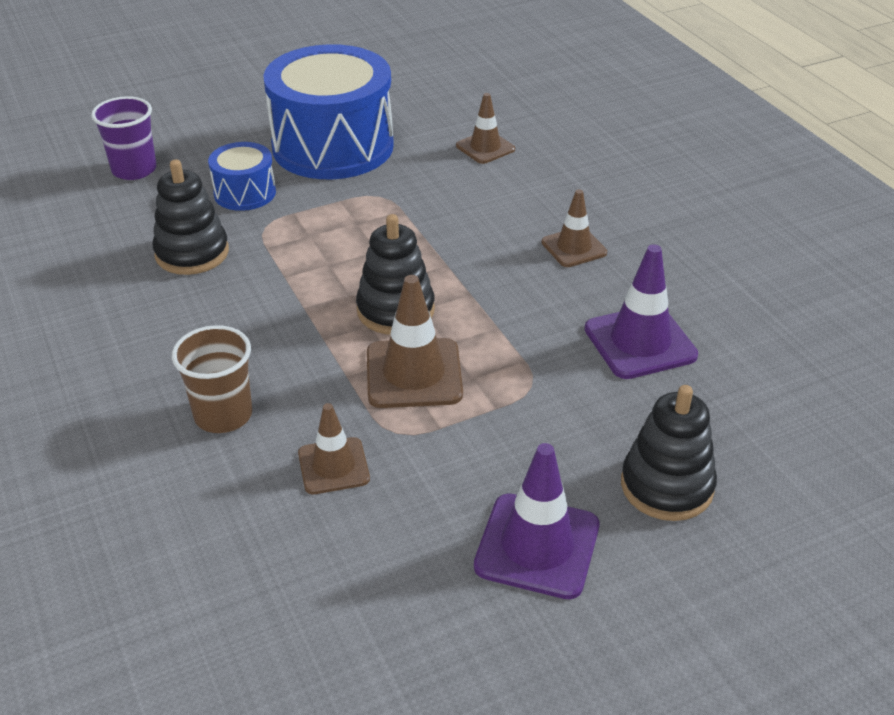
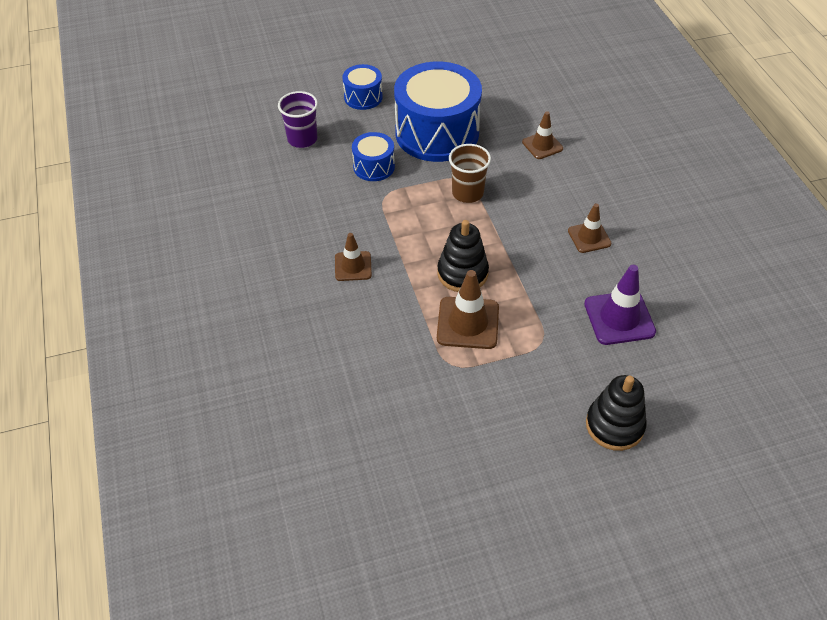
camera: 10 degrees right, 10 degrees up
black stacking toy [152,159,229,275] -> none
brown cup [172,325,252,433] -> brown cup moved to [449,144,491,203]
brown traffic cone [298,403,370,494] -> brown traffic cone moved to [335,233,372,281]
purple traffic cone [474,443,599,599] -> none
none -> blue drum [342,64,383,110]

